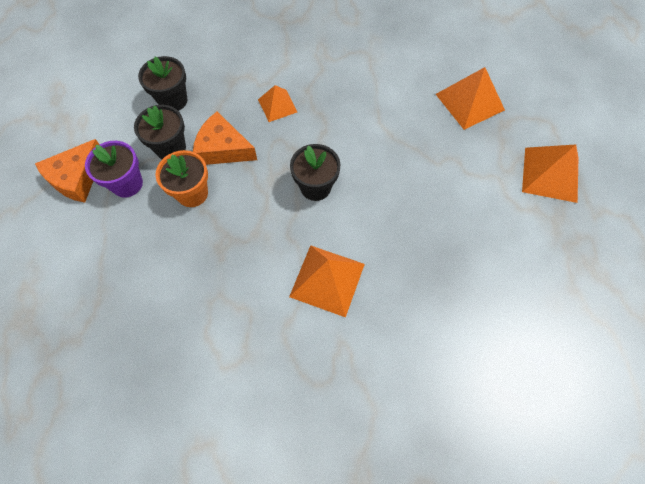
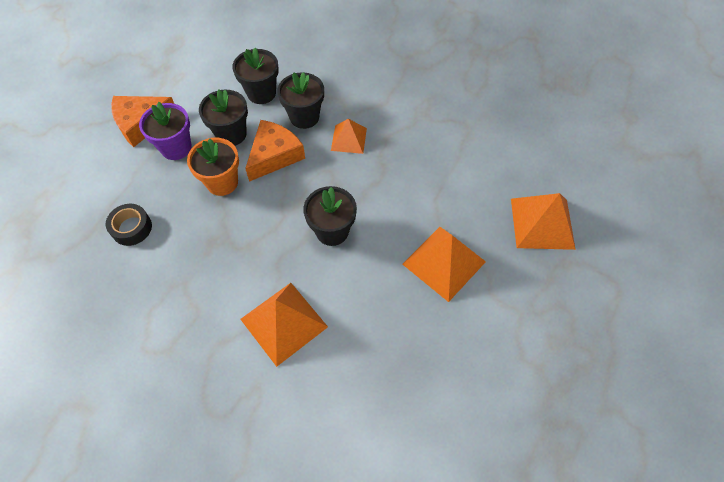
camera: 30 degrees right, 5 degrees down
orange cheese [193,111,257,165] -> orange cheese turned 75 degrees clockwise [245,120,305,182]
orange pyramid [522,144,578,203] -> orange pyramid moved to [402,227,486,302]
none -> black tape [106,204,152,246]
none -> black flower pot [277,72,324,129]

